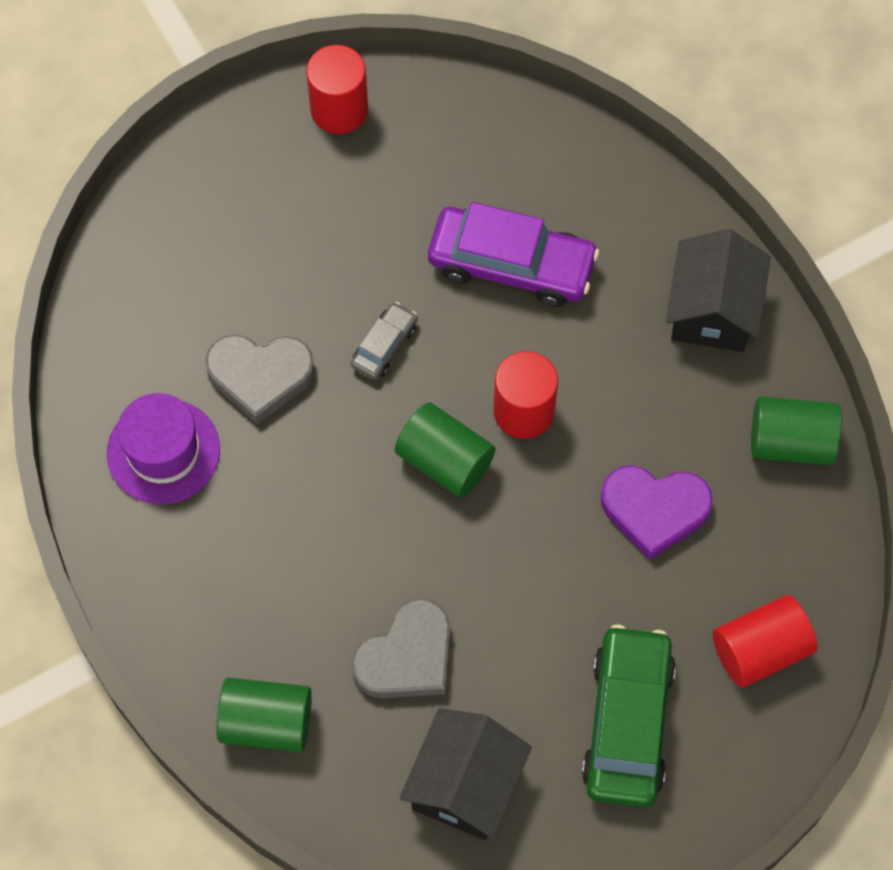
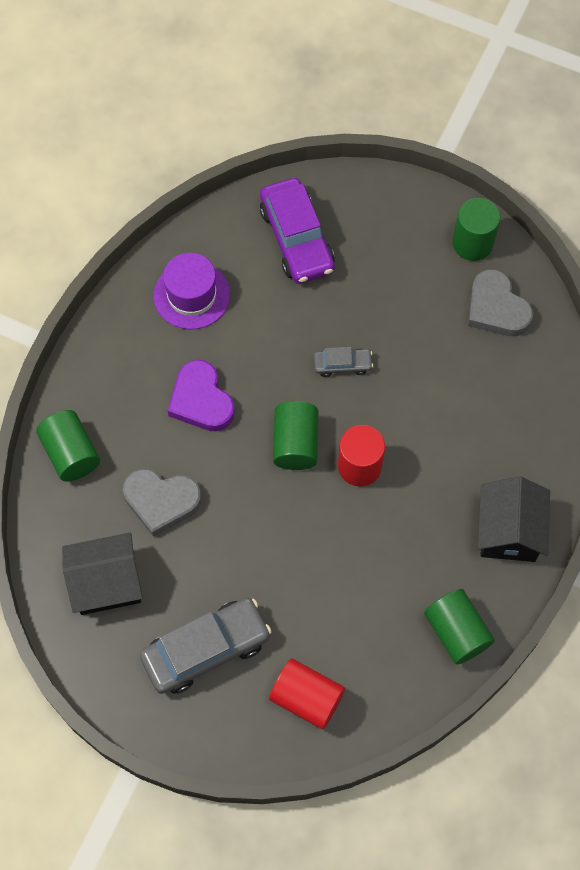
camera: 55 degrees right, 0 degrees up
grey heart [205,335,315,424] -> grey heart moved to [468,269,533,336]
red cylinder [306,45,368,134] -> green cylinder [452,198,501,261]
purple car [428,202,599,307] -> purple car moved to [260,178,335,284]
green car [581,625,676,808] -> grey car [140,598,272,694]
purple heart [601,465,713,560] -> purple heart moved to [168,360,235,431]
black house [666,229,771,352] -> black house turned 60 degrees counterclockwise [478,476,550,562]

